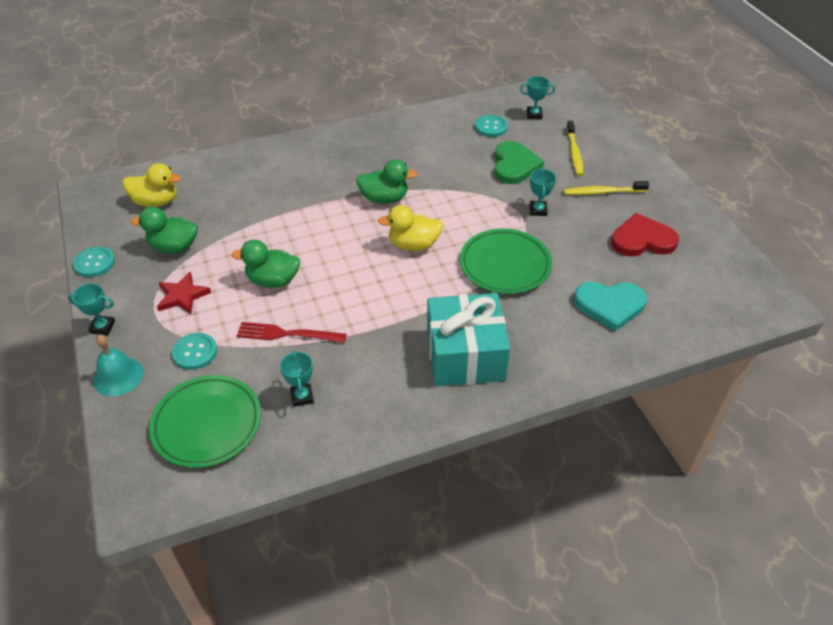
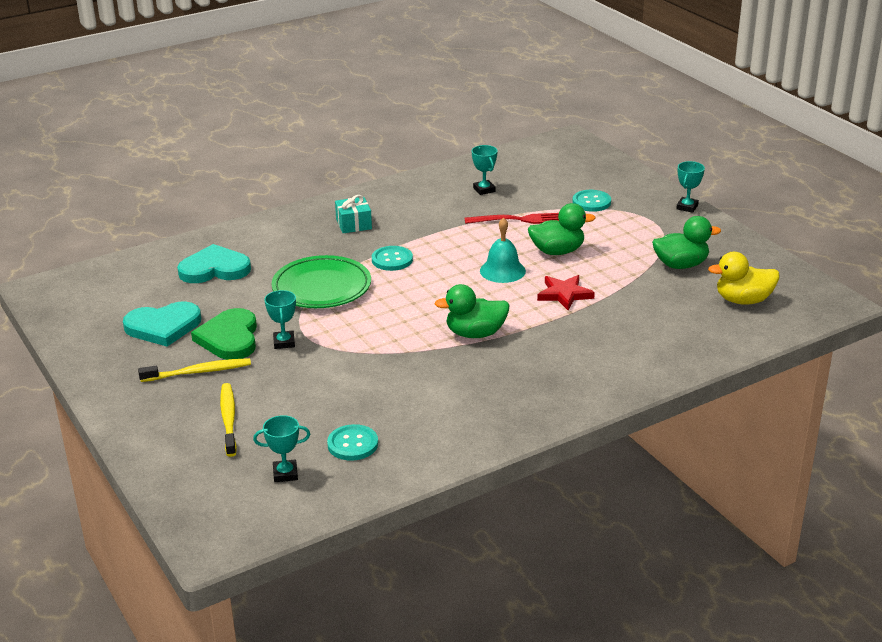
camera: 170 degrees right, 15 degrees down
turquoise trophy [68,283,115,335] -> turquoise trophy turned 60 degrees counterclockwise [676,161,705,213]
turquoise button [73,246,115,277] -> turquoise button moved to [372,246,413,271]
turquoise bell [93,335,144,397] -> turquoise bell moved to [480,217,526,283]
green plate [149,375,261,468] -> none
red star [157,272,211,314] -> red star moved to [537,275,595,311]
yellow duck [378,205,443,251] -> none
turquoise gift [427,293,511,386] -> turquoise gift [335,195,372,233], size x0.48
green heart [494,141,544,184] -> green heart moved to [191,308,257,360]
red heart [611,213,679,257] -> turquoise heart [123,301,201,347]

